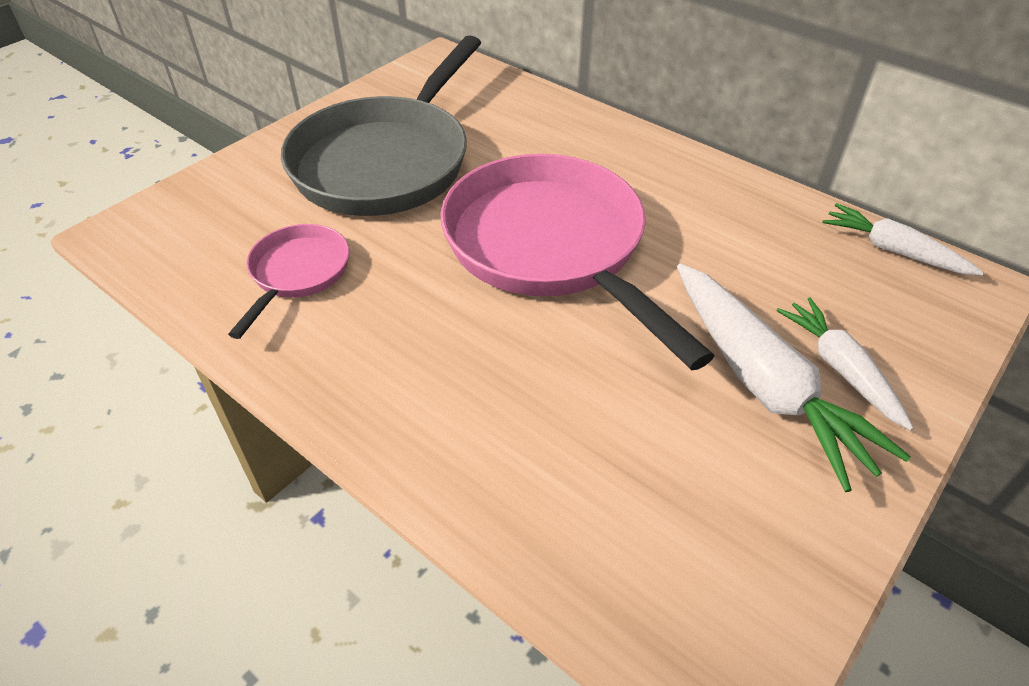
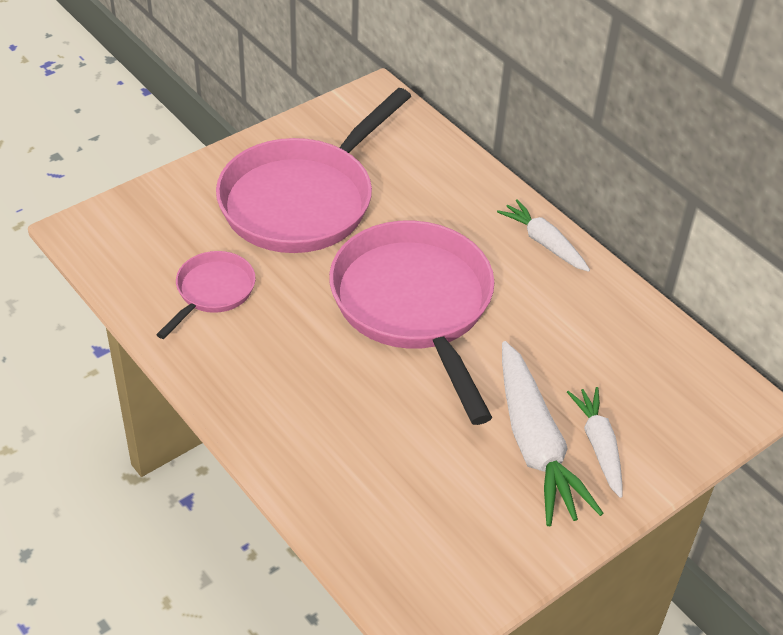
camera: 10 degrees right, 0 degrees up
grey pan [281,35,481,216] -> pink pan [216,88,411,253]
white carrot [822,203,984,275] -> white carrot moved to [497,199,590,272]

